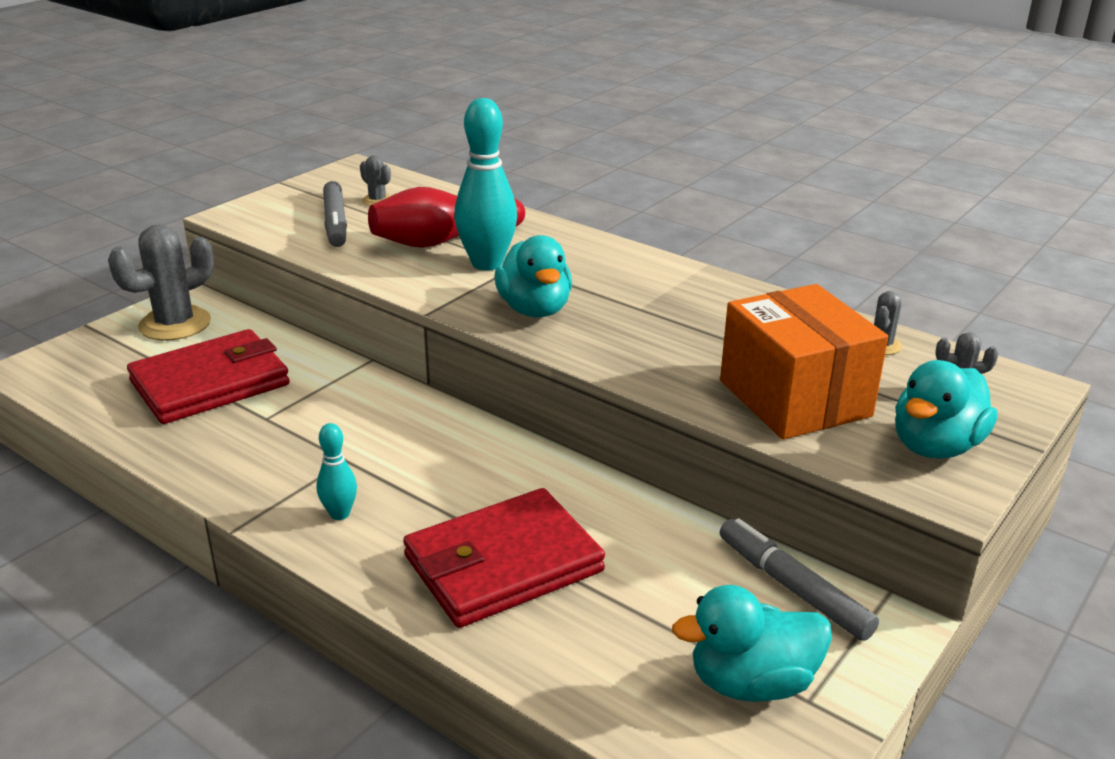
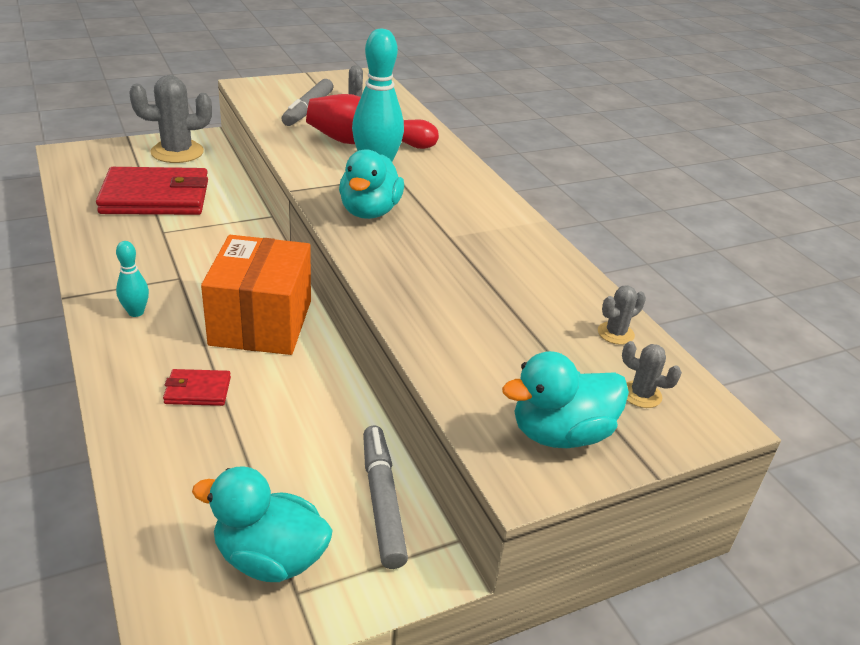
camera: 25 degrees right, 5 degrees up
red wallet [403,488,605,628] -> red wallet [163,369,231,406], size x0.44
orange box [720,284,888,440] -> orange box moved to [201,235,311,355]

